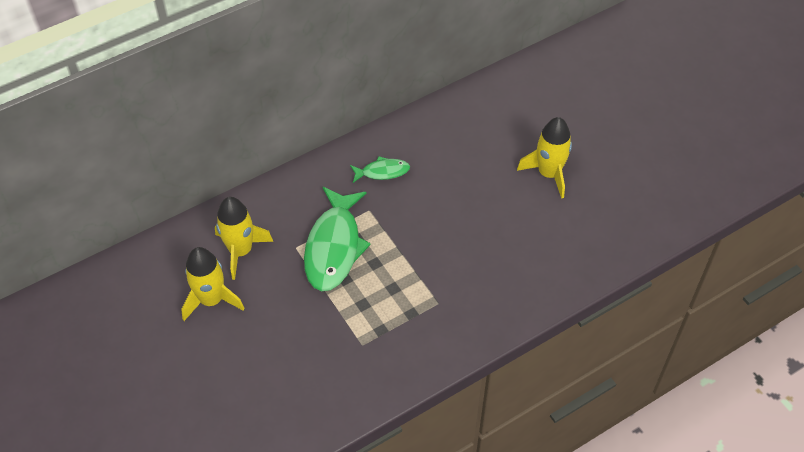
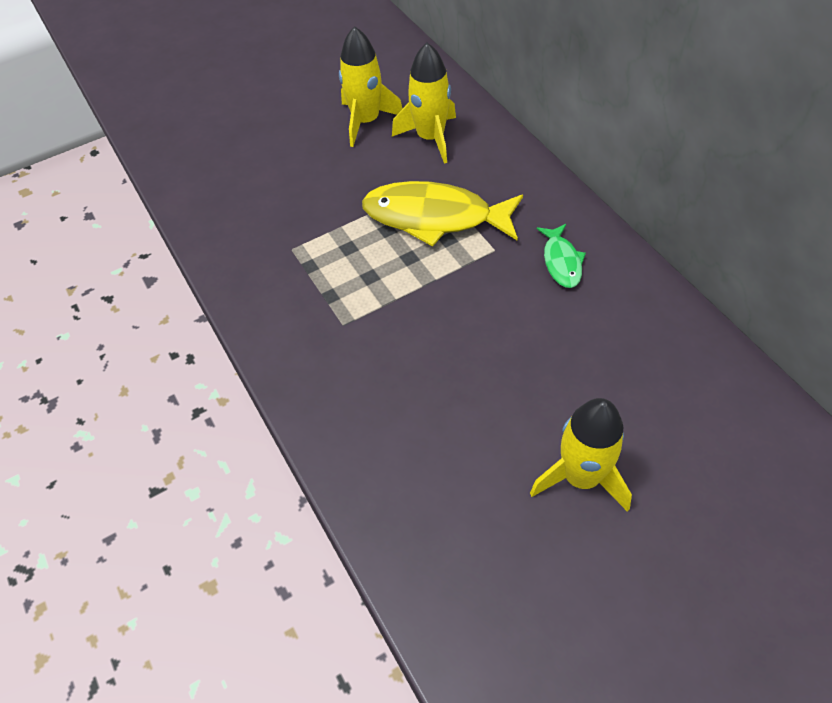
camera: 95 degrees right, 0 degrees up
green fish [304,187,371,291] -> yellow fish [362,181,523,247]

